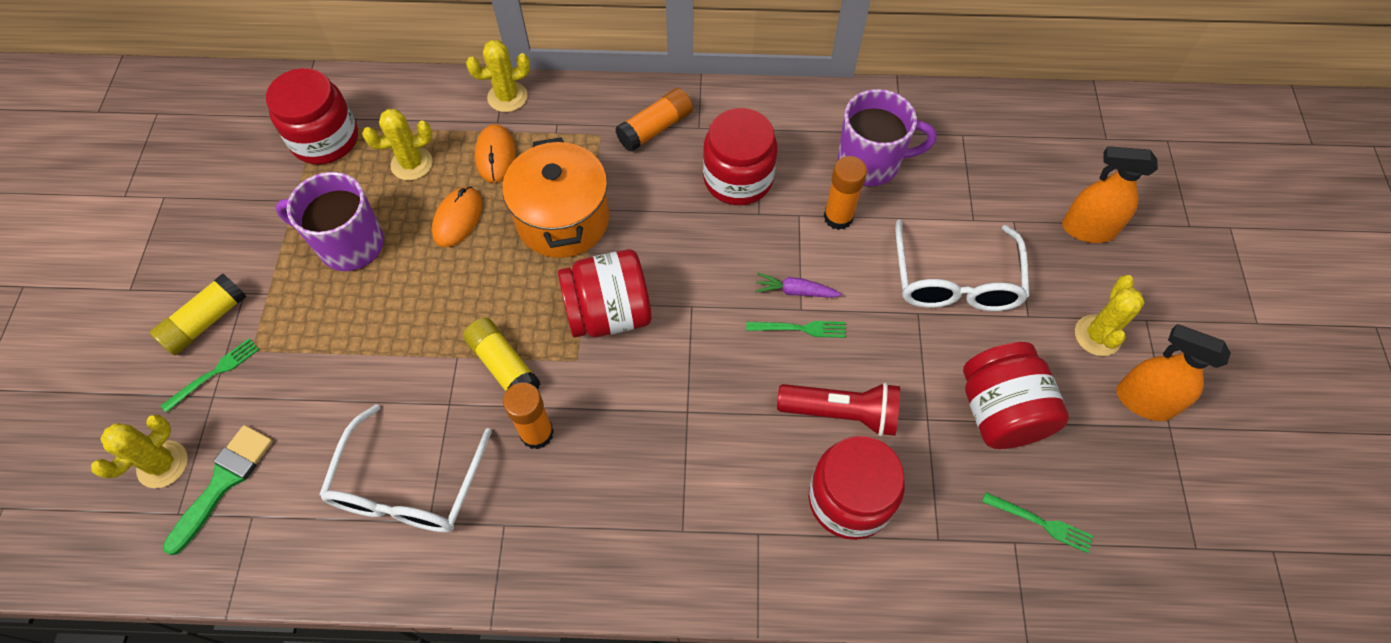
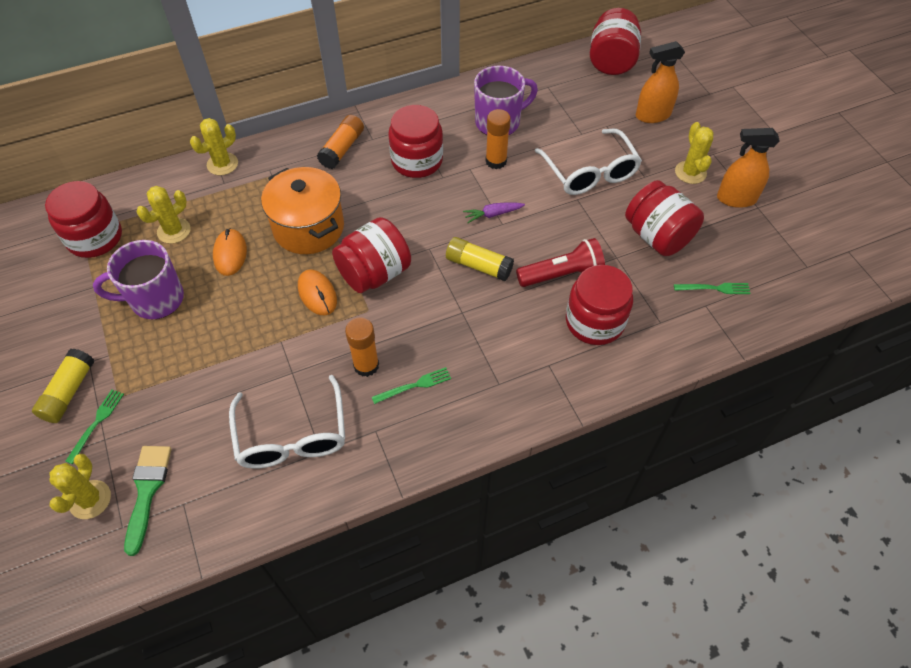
camera: 25 degrees left, 5 degrees down
yellow glue stick [463,318,540,391] -> yellow glue stick moved to [446,237,514,281]
orange mouse [475,124,516,183] -> orange mouse moved to [298,269,337,316]
green fork [746,321,846,338] -> green fork moved to [372,367,451,404]
none -> red jar [590,8,641,75]

